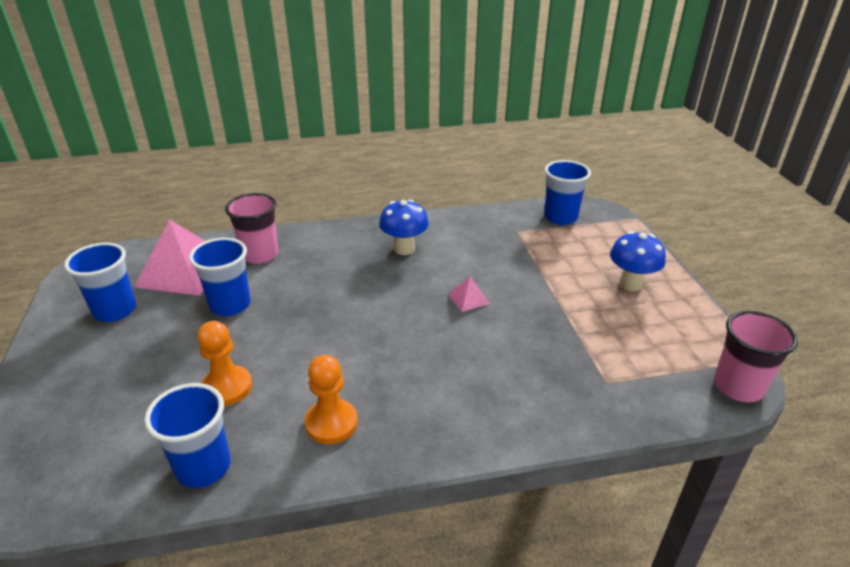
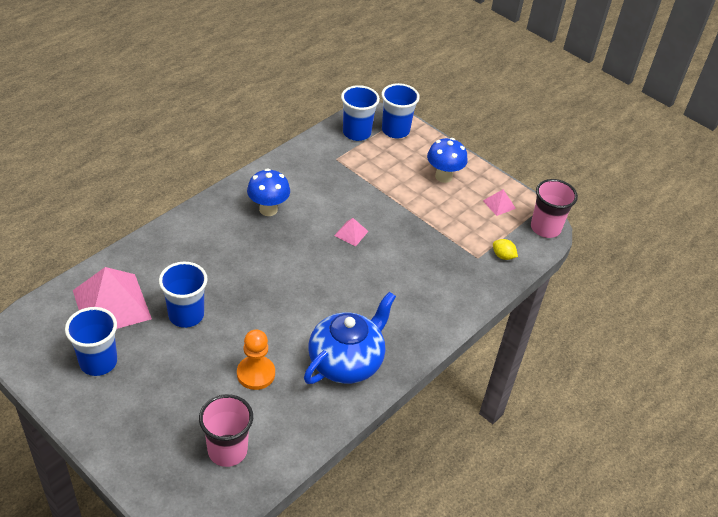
camera: 40 degrees left, 10 degrees up
blue cup [144,383,231,488] -> blue cup moved to [382,83,420,139]
pink cup [225,193,278,264] -> pink cup moved to [199,394,253,467]
orange pawn [305,355,358,444] -> blue teapot [304,292,396,384]
none -> pink pyramid [483,189,516,216]
none -> yellow lemon [493,239,518,260]

